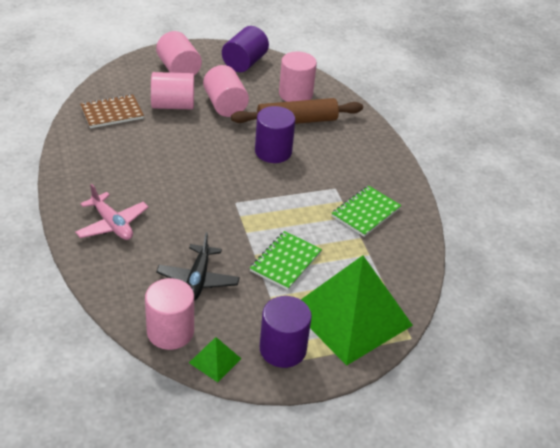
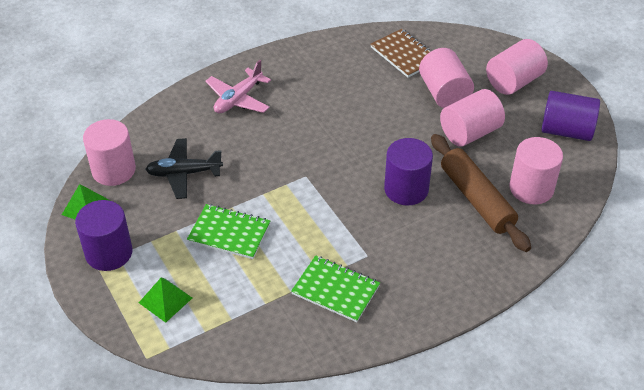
camera: 80 degrees right, 5 degrees up
green pyramid [301,255,413,366] -> green pyramid [139,277,192,323], size x0.40

